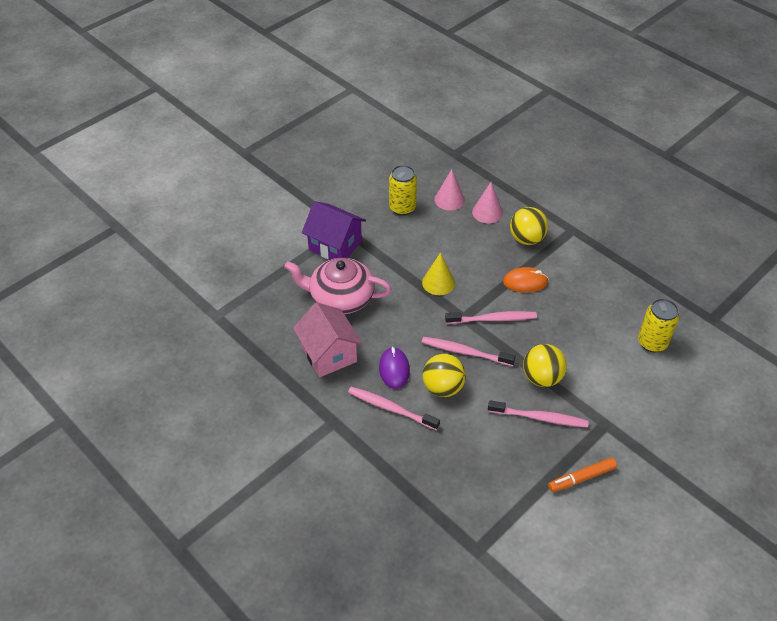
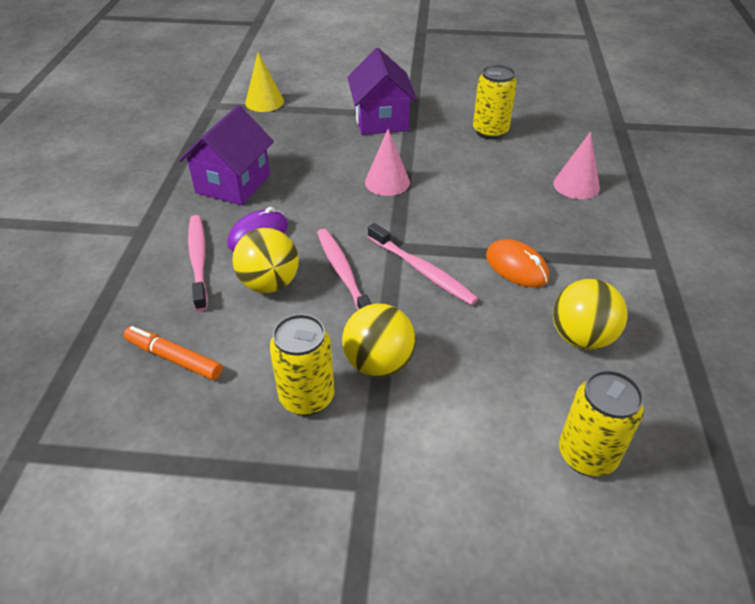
camera: 50 degrees right, 5 degrees down
pink teapot [284,258,392,314] -> none
pink house [293,302,363,377] -> purple house [179,105,274,205]
yellow cone [422,252,455,295] -> yellow cone moved to [245,53,284,112]
pink cone [435,169,465,211] -> pink cone moved to [365,129,410,196]
pink toothbrush [488,400,589,428] -> yellow can [270,314,334,416]
yellow ball [510,207,548,245] -> yellow ball moved to [553,279,628,350]
orange marker [548,458,617,492] -> orange marker moved to [123,326,223,380]

